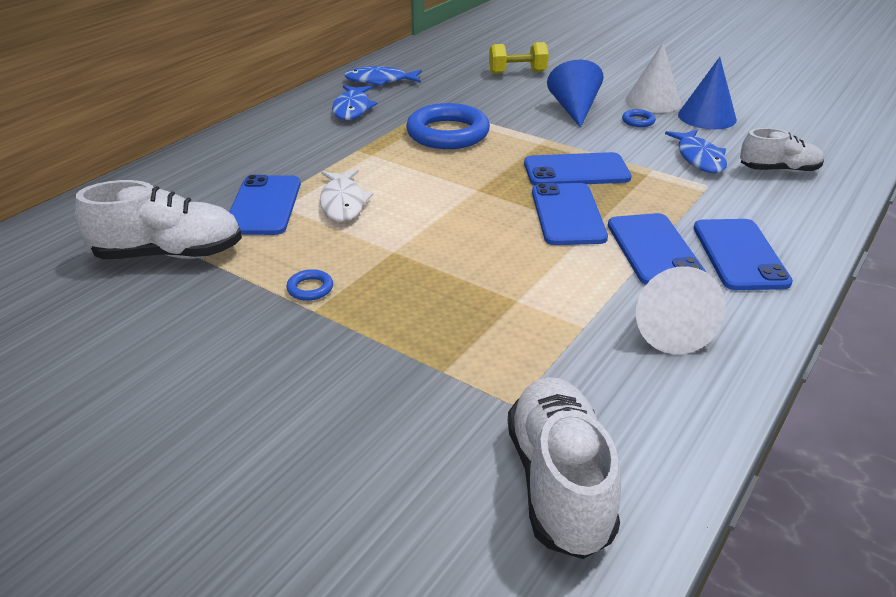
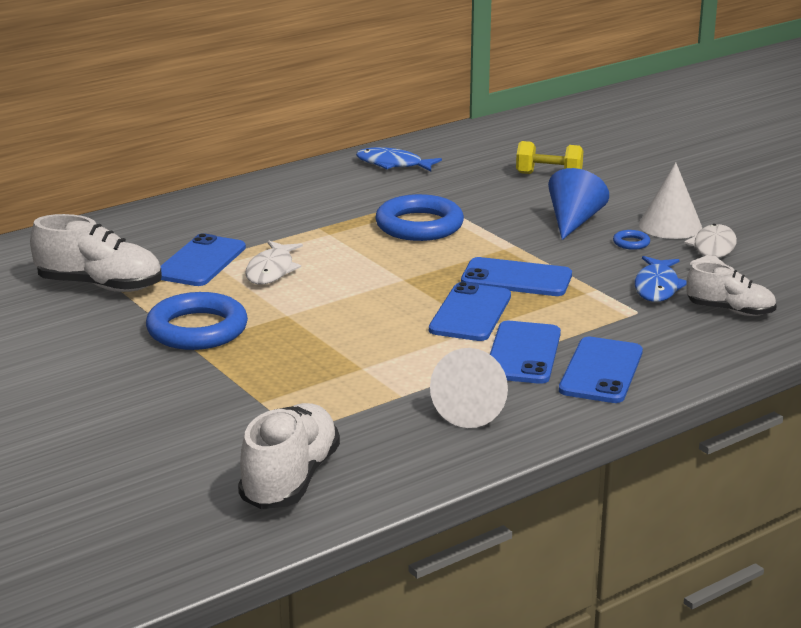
camera: 20 degrees right, 10 degrees down
blue ring [286,269,333,301] -> blue ring [146,292,248,350], size x2.45
blue fish [332,85,377,120] -> none
blue cone [678,57,737,129] -> white fish [684,224,737,265]

